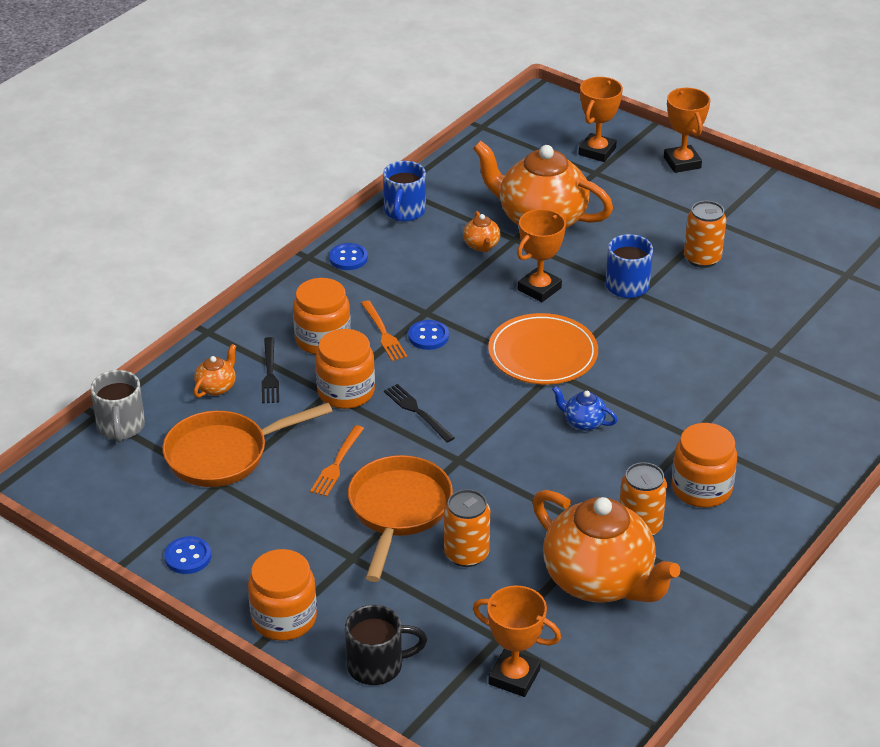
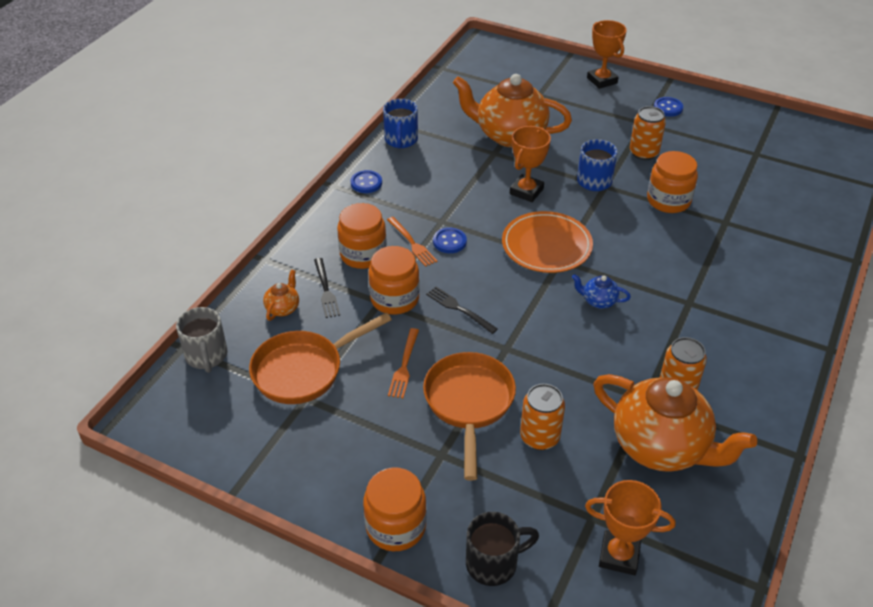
camera: 10 degrees left, 5 degrees up
blue button [164,536,211,574] -> blue button moved to [654,97,683,117]
orange teapot [463,211,501,252] -> none
orange trophy [578,77,623,162] -> none
orange jar [672,423,737,508] -> orange jar moved to [647,151,698,213]

